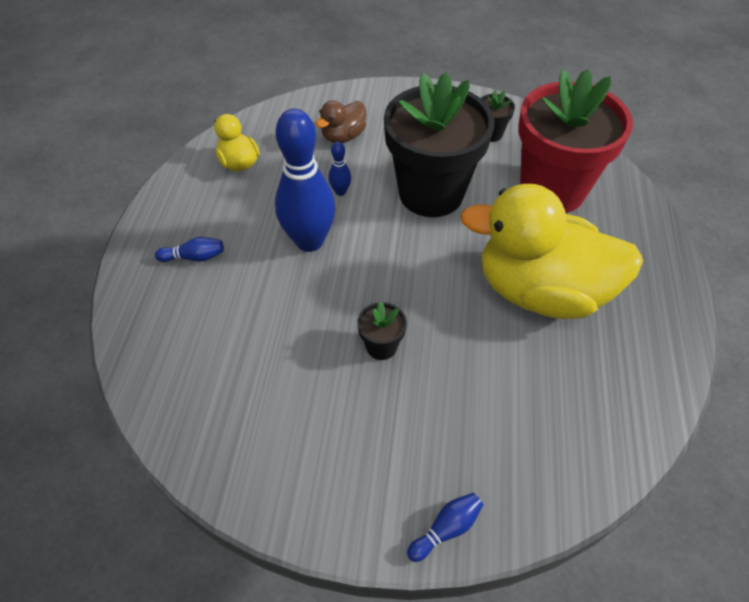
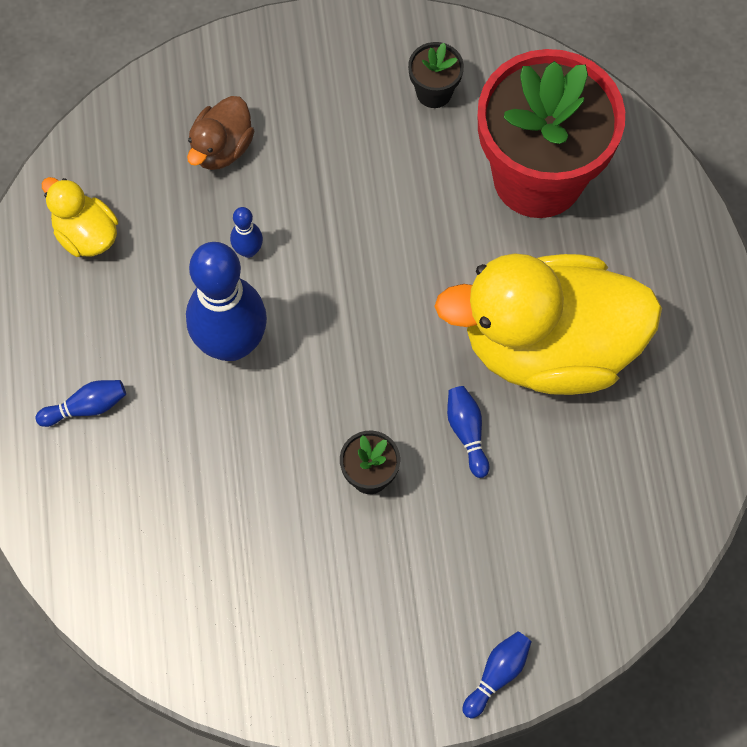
camera: 15 degrees left, 15 degrees up
black flower pot [384,72,495,217] -> none
none -> blue bowling pin [447,386,489,478]

